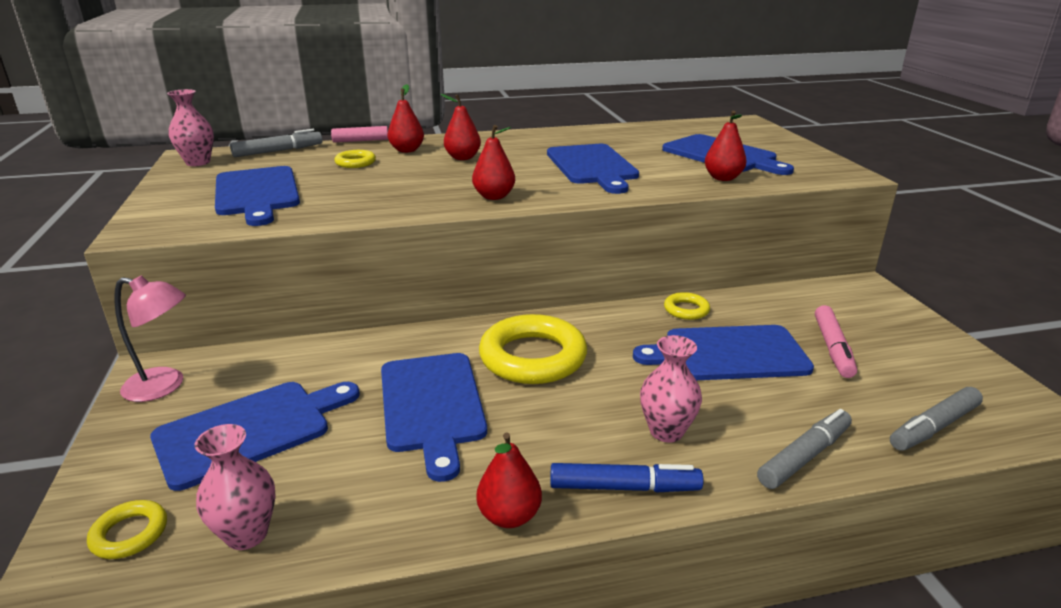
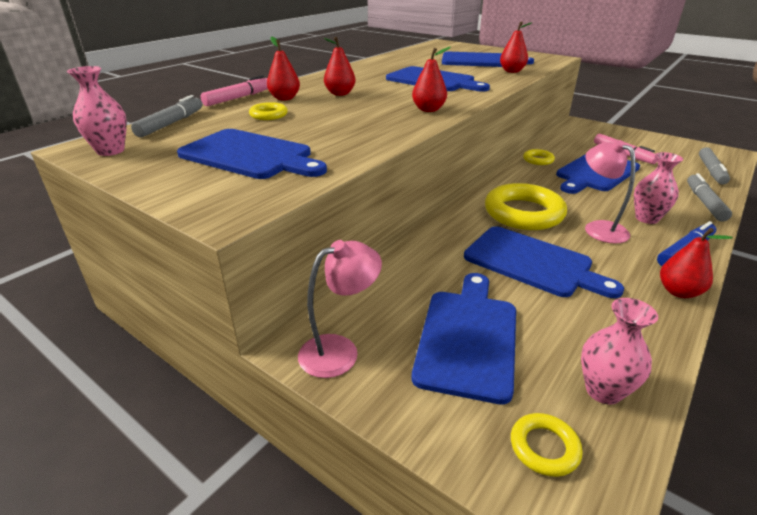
camera: 40 degrees left, 5 degrees up
none -> pink lamp [585,140,636,244]

